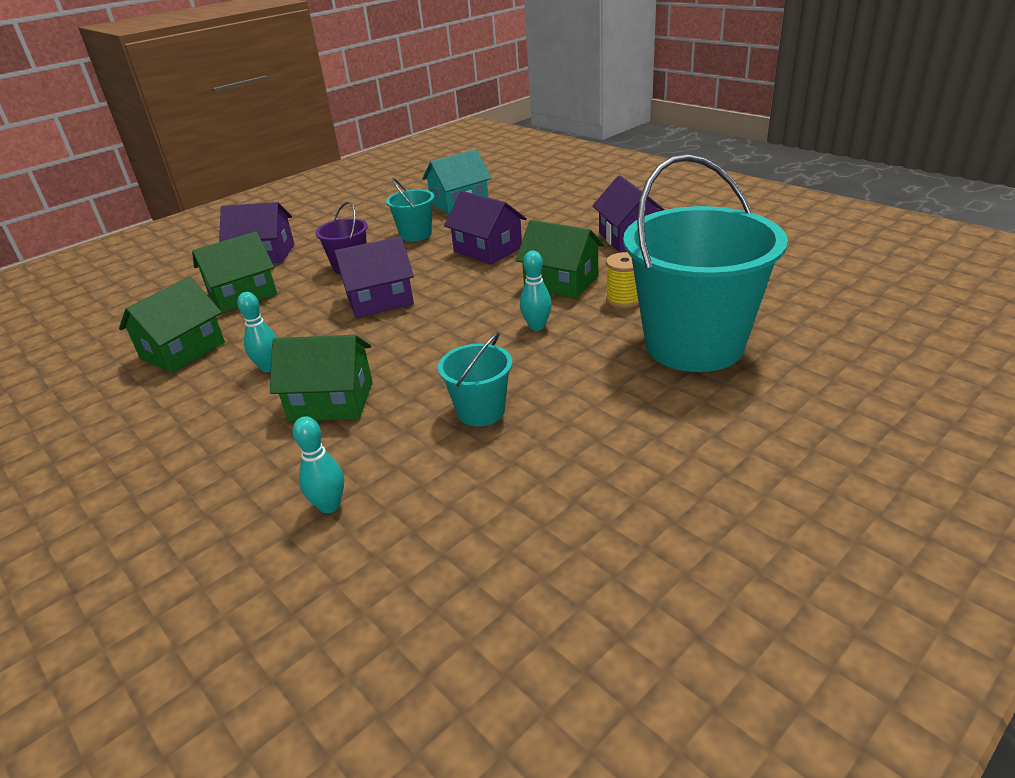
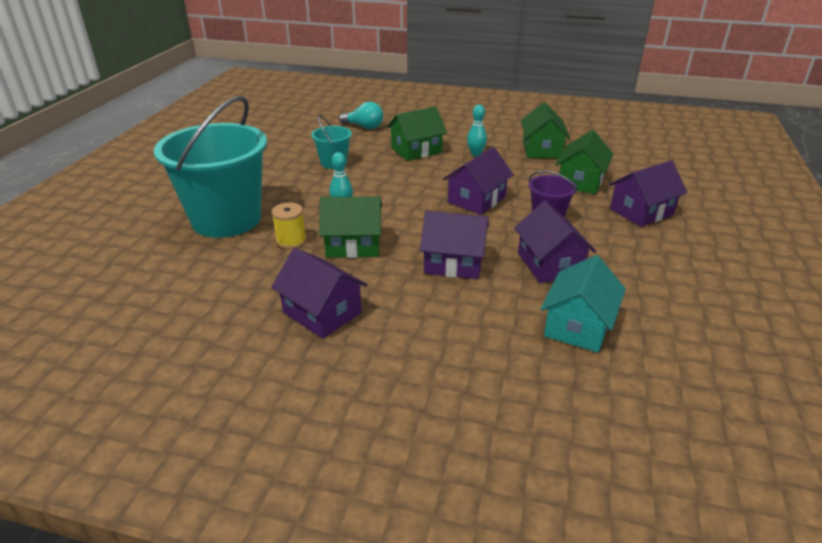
camera: 145 degrees right, 0 degrees up
turquoise bowling pin [293,416,344,513] -> turquoise light bulb [339,102,383,129]
turquoise bucket [386,178,434,241] -> purple house [514,201,596,283]

